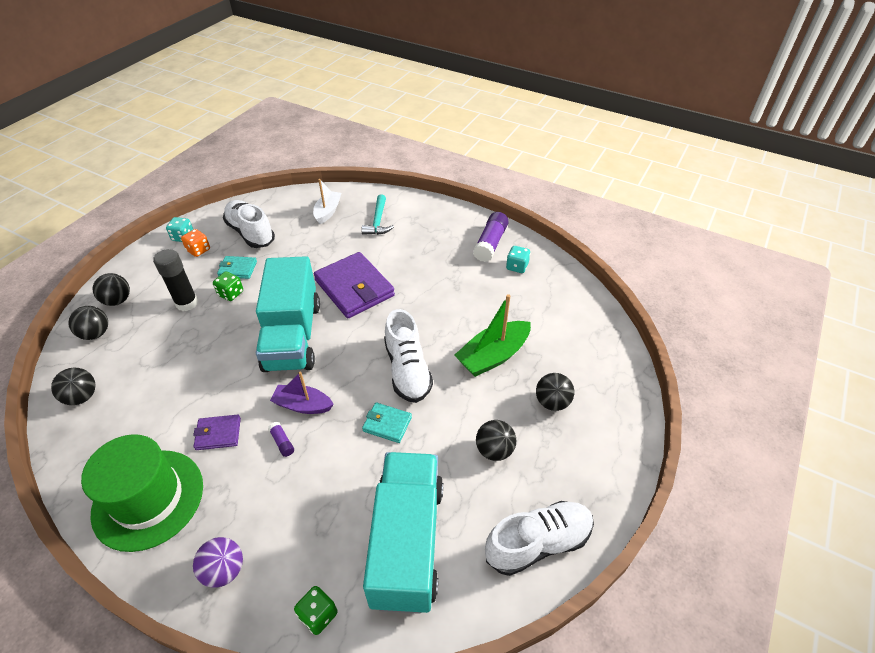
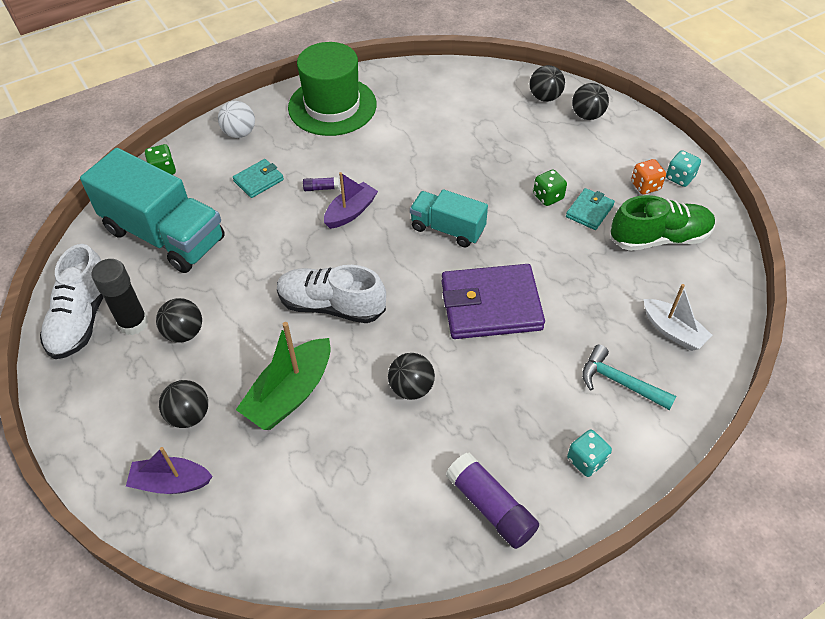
camera: 120 degrees right, 5 degrees up
black ball [51,368,95,405] -> black ball moved to [388,353,435,400]
black glue stick [153,249,198,311] -> black glue stick moved to [92,259,148,335]
purple wallet [193,415,241,450] -> none
purple ball [193,537,243,588] -> white ball [218,101,255,138]
white shoe [223,200,275,248] -> green shoe [610,195,715,251]
turquoise truck [256,256,320,372] -> turquoise truck [410,189,488,247], size x0.56
turquoise wallet [362,402,412,443] -> turquoise wallet moved to [233,159,284,198]
green boat [455,294,531,377] -> green boat turned 135 degrees counterclockwise [236,322,331,430]
turquoise dice [506,246,530,273] -> turquoise dice moved to [567,430,612,477]
none -> purple boat [126,447,213,494]

